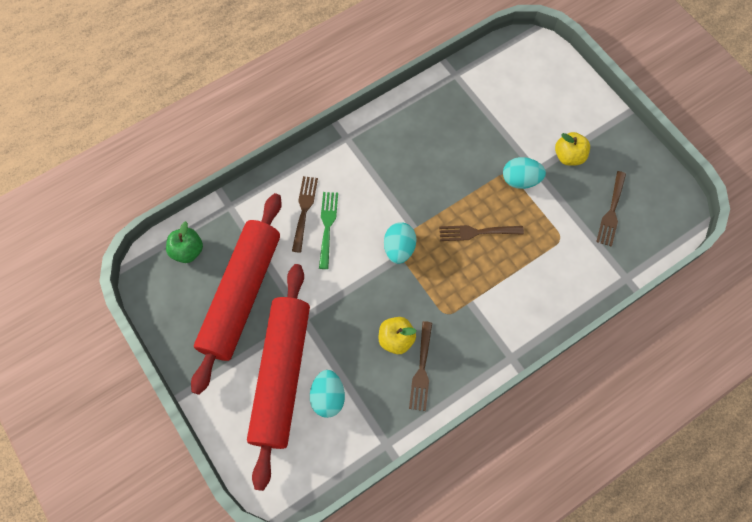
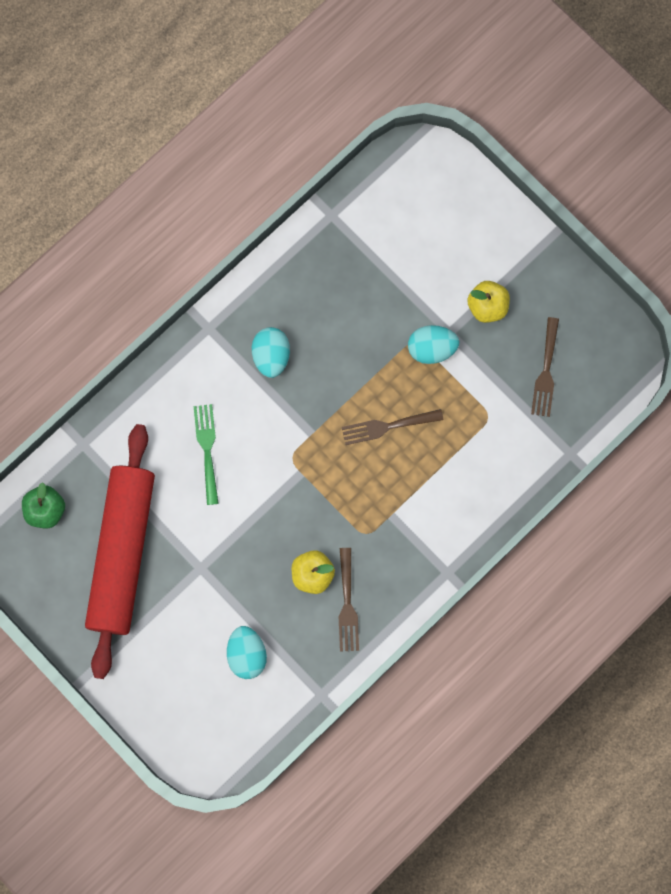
camera: 10 degrees left, 10 degrees up
red rolling pin [247,264,310,491] -> none
brown fork [292,176,318,253] -> none
turquoise egg [384,222,417,264] -> turquoise egg moved to [252,327,290,378]

